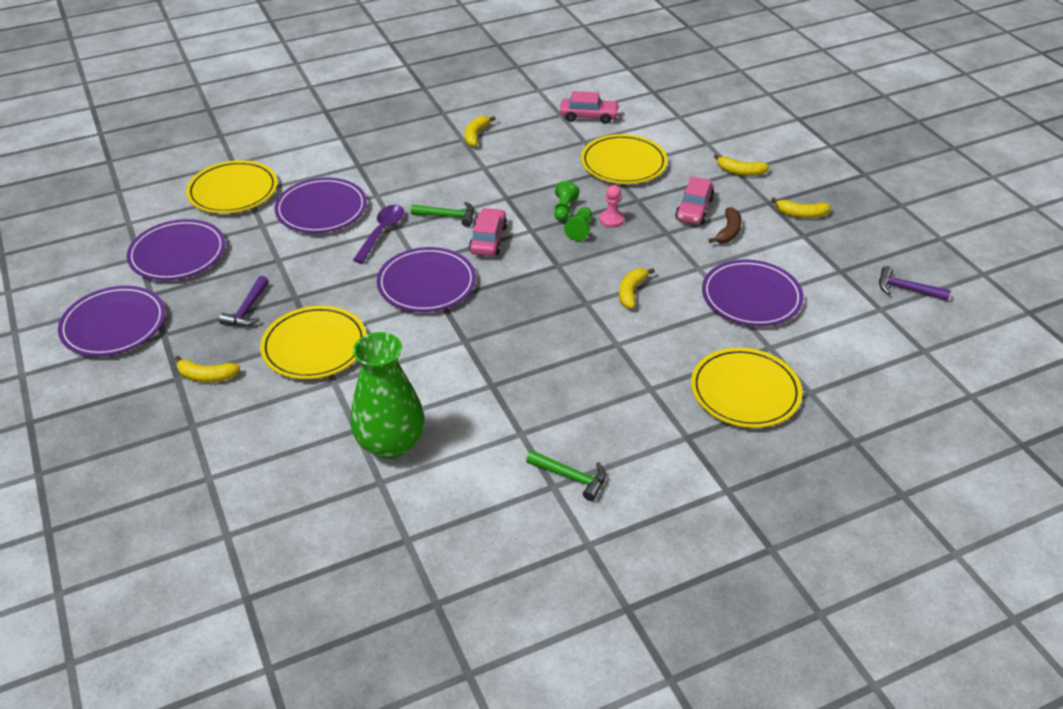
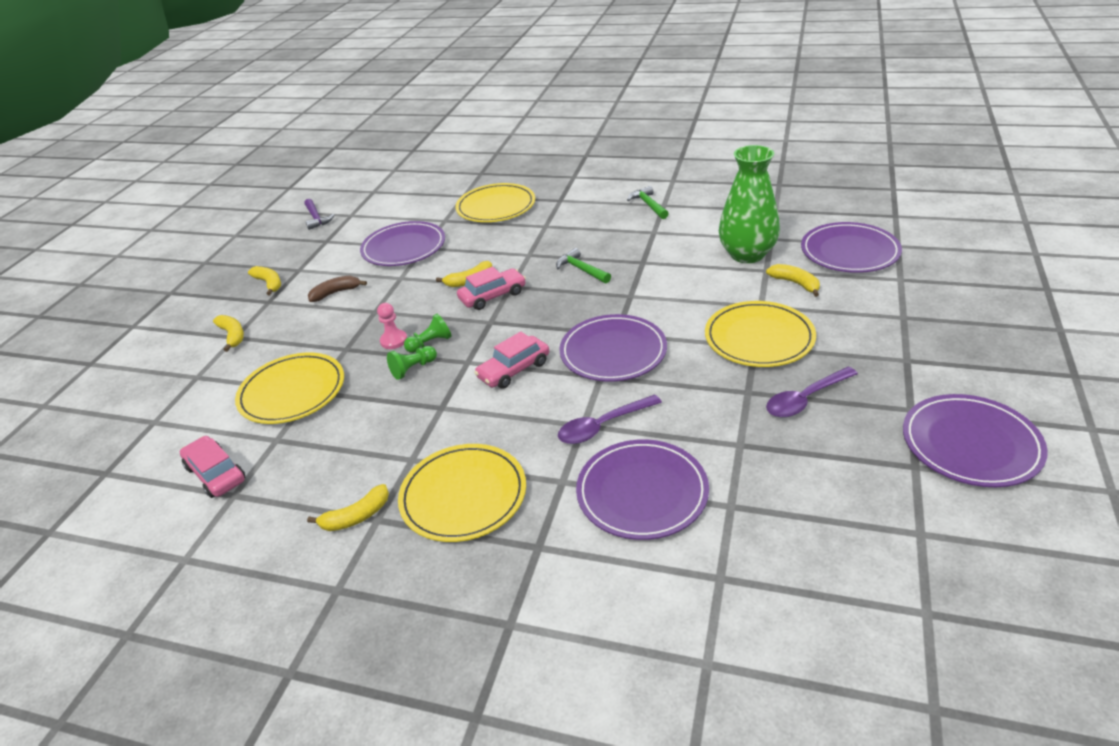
camera: 135 degrees left, 5 degrees down
purple plate [127,219,225,280] -> purple plate moved to [801,222,902,273]
yellow banana [175,355,240,382] -> yellow banana moved to [766,264,820,297]
yellow plate [186,160,277,214] -> yellow plate moved to [398,444,526,542]
purple hammer [219,276,269,327] -> purple spoon [766,367,858,418]
green hammer [411,202,474,227] -> green hammer moved to [556,248,611,284]
pink car [675,176,714,224] -> pink car moved to [457,267,526,310]

